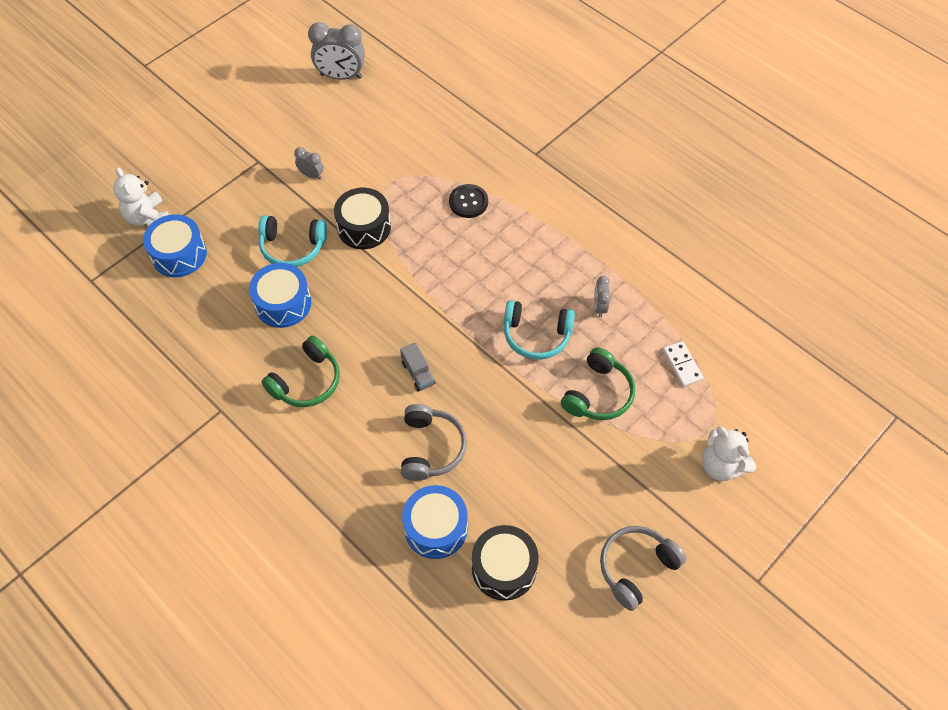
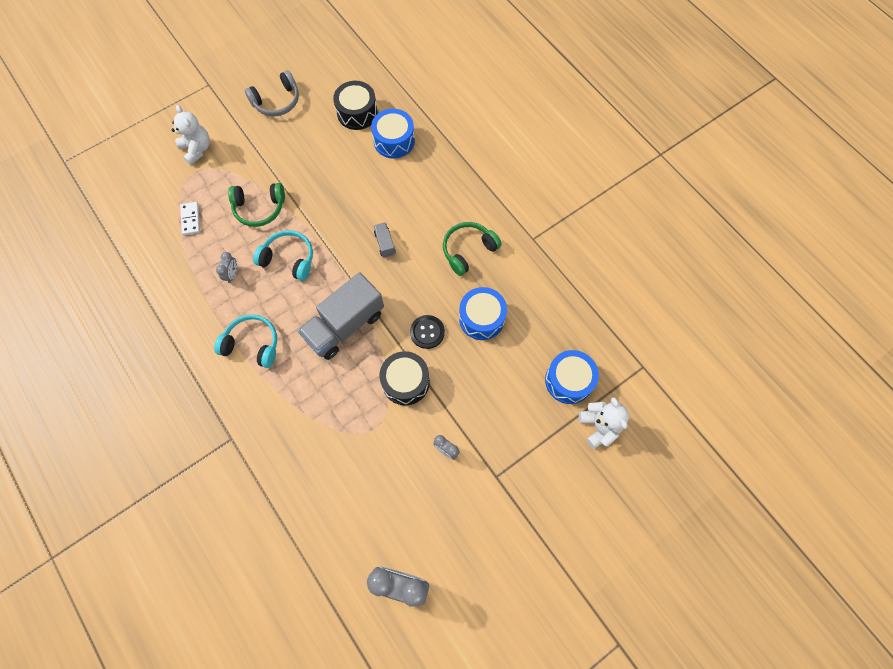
camera: 170 degrees left, 10 degrees up
turquoise headphones [258,215,327,267] -> turquoise headphones moved to [214,314,277,368]
grey headphones [401,404,467,481] -> none
black button [449,184,488,218] -> black button moved to [410,315,445,349]
green headphones [561,347,635,420] -> green headphones turned 135 degrees counterclockwise [228,183,285,227]
none -> grey truck [298,272,384,360]

